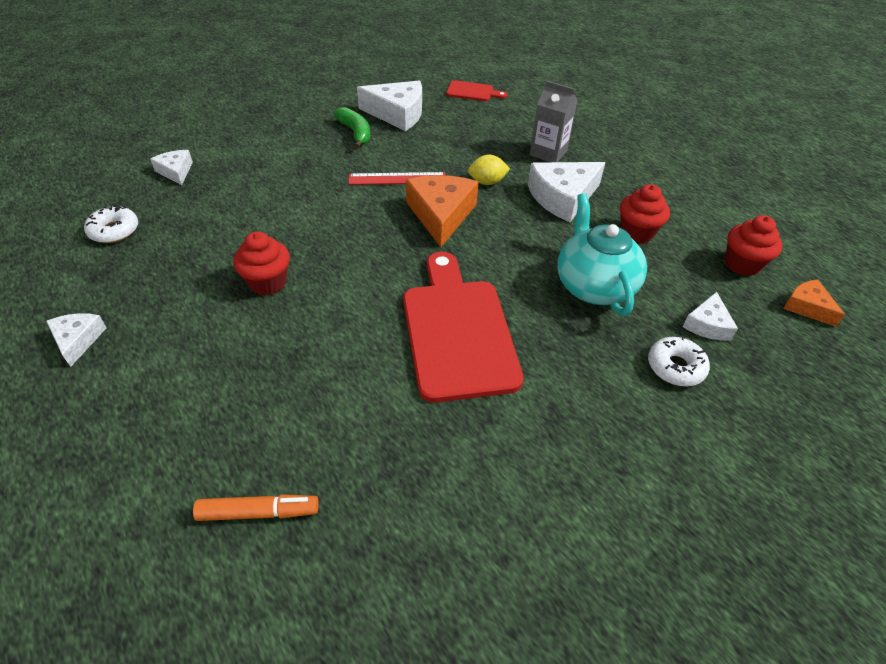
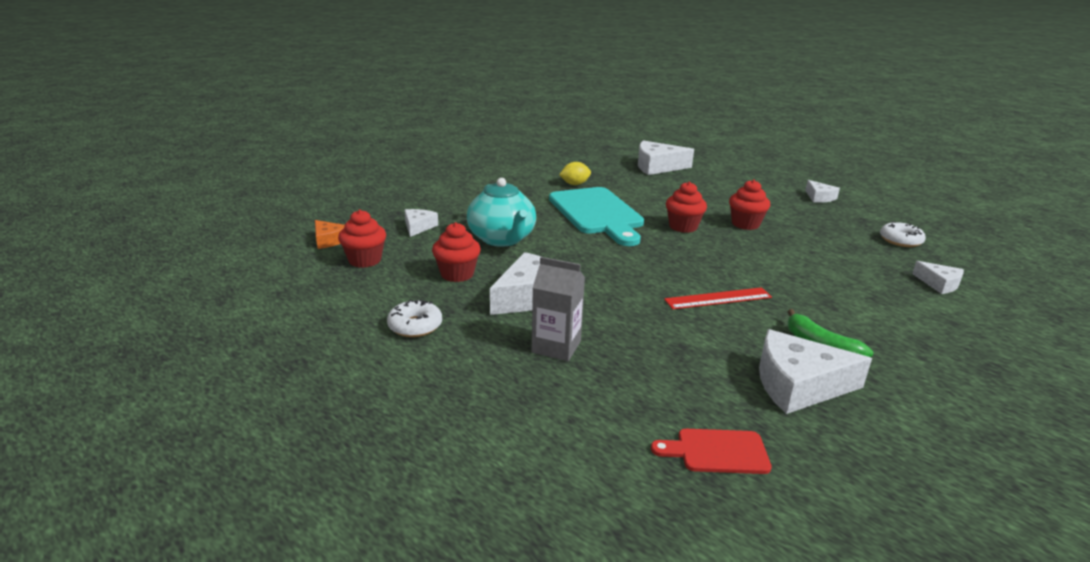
camera: 170 degrees right, 20 degrees down
orange marker [193,494,319,521] -> white cheese [638,140,694,175]
red cutting board [403,252,524,403] -> turquoise cutting board [549,187,644,246]
orange cheese [406,175,479,247] -> none
yellow lemon [468,155,510,185] -> yellow lemon moved to [559,162,591,185]
white donut [648,336,710,386] -> white donut moved to [387,300,442,337]
none -> red cupcake [666,182,707,233]

